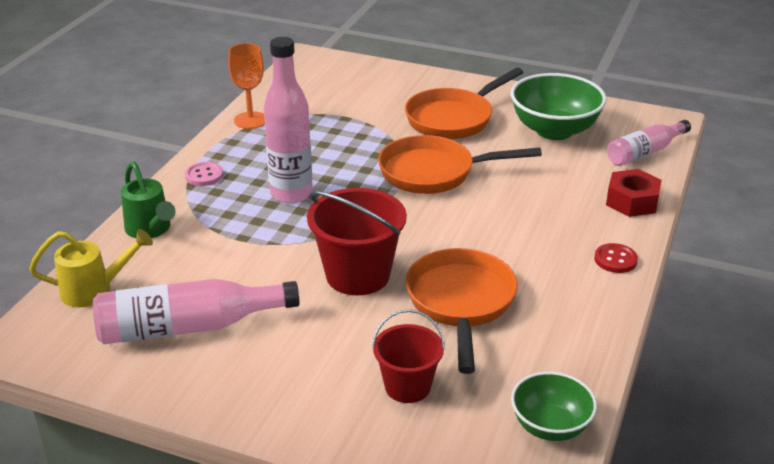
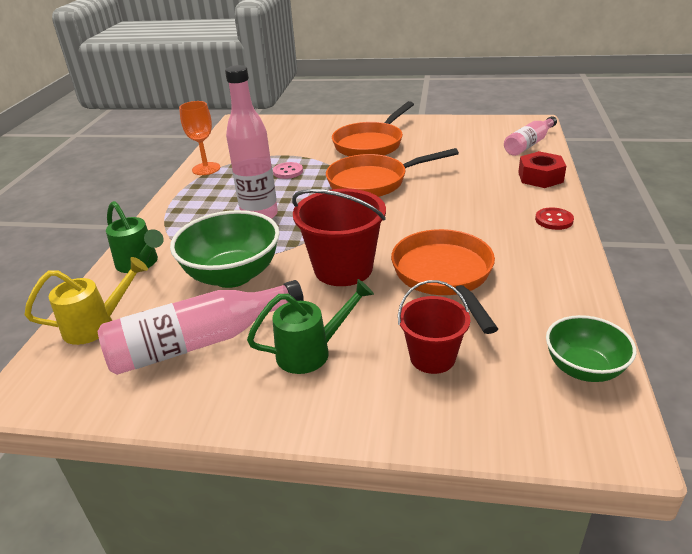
camera: 10 degrees left, 0 degrees up
pink button [185,162,223,186] -> pink button moved to [273,162,303,179]
green bowl [511,73,607,140] -> green bowl moved to [170,210,280,288]
none -> green watering can [247,279,374,374]

